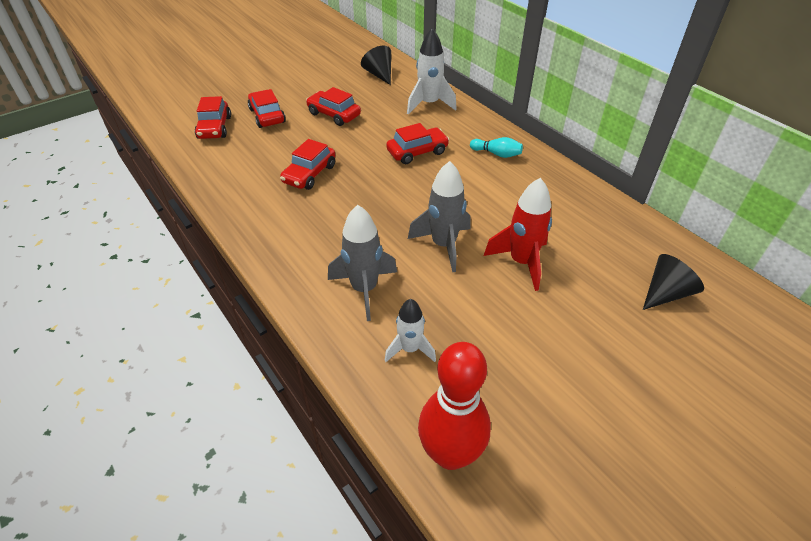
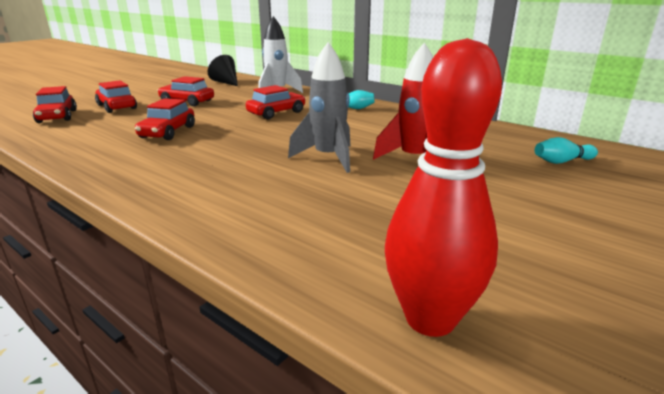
camera: 15 degrees left, 20 degrees down
grey rocket [328,205,397,321] -> none
white rocket [384,299,436,362] -> none
black cone [643,254,704,310] -> turquoise bowling pin [535,137,598,164]

